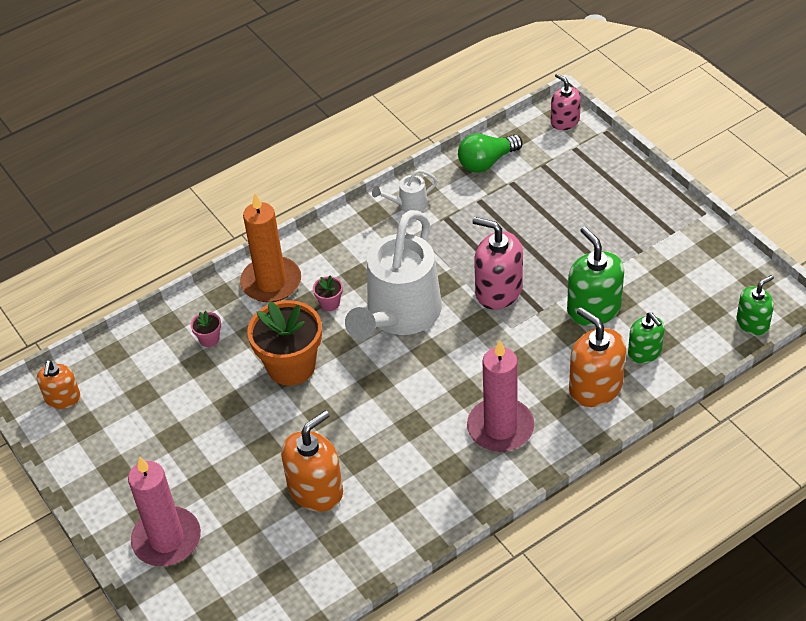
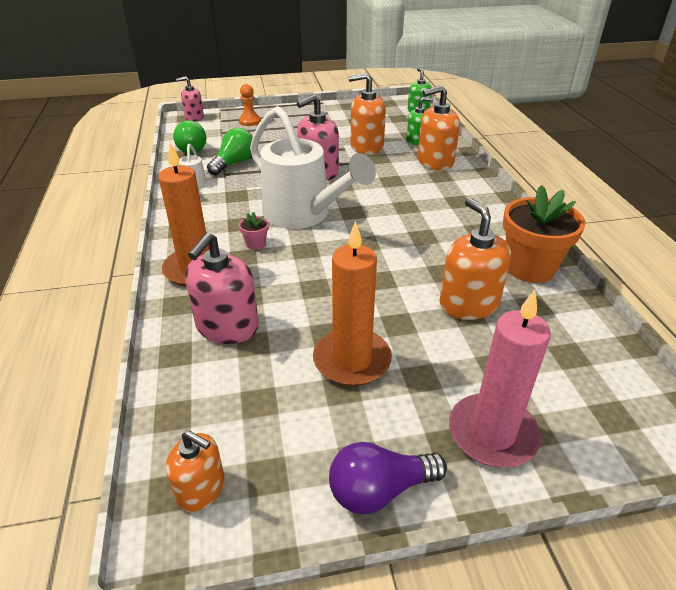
camera: 70 degrees left, 10 degrees down
pink flower pot [190,311,221,347] -> pink soap dispenser [185,232,259,344]
orange flower pot [247,300,322,386] -> orange flower pot moved to [503,185,585,283]
pink candle [467,340,534,452] -> none
green soap dispenser [567,226,624,326] -> orange soap dispenser [348,73,386,155]
none -> green light bulb [207,128,253,175]
none -> orange pawn [239,84,261,126]
none -> orange candle [313,221,392,386]
none -> purple light bulb [329,442,447,514]

